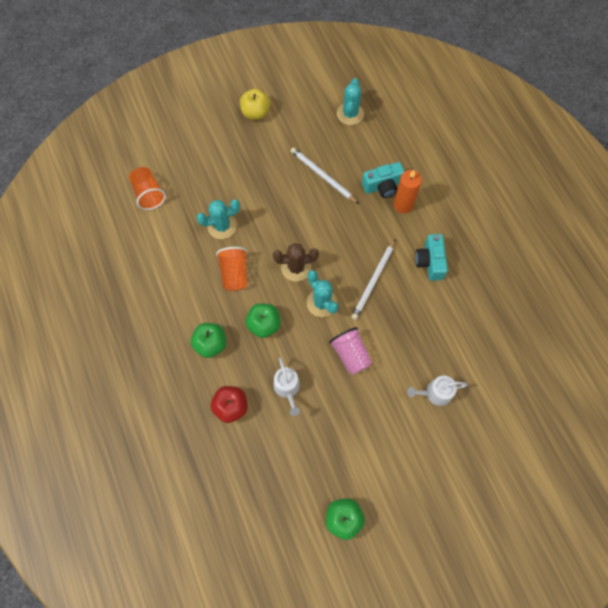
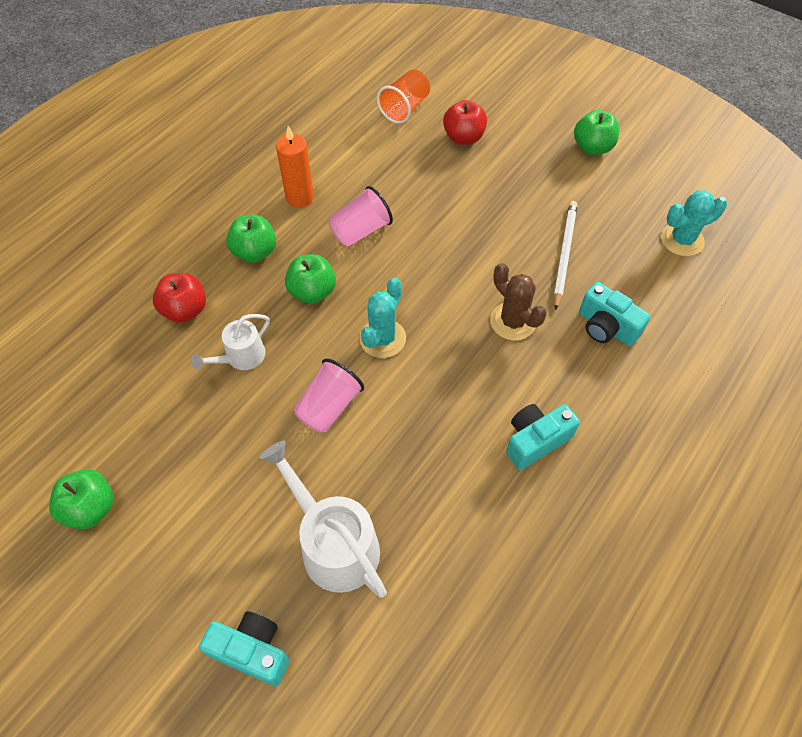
camera: 60 degrees right, 10 degrees down
turquoise cactus [197,199,240,239] -> none
orange cup [216,247,247,291] -> pink cup [329,186,393,246]
yellow apple [240,89,270,120] -> green apple [574,110,619,155]
brown cactus [273,243,319,281] -> brown cactus moved to [490,263,547,340]
white pencil [351,239,395,320] -> none
orange candle [394,170,422,214] -> orange candle moved to [276,126,314,208]
white watering can [407,375,468,406] -> white watering can [260,441,387,598], size x1.72
none -> turquoise camera [199,611,289,686]
none -> red apple [443,100,487,145]

